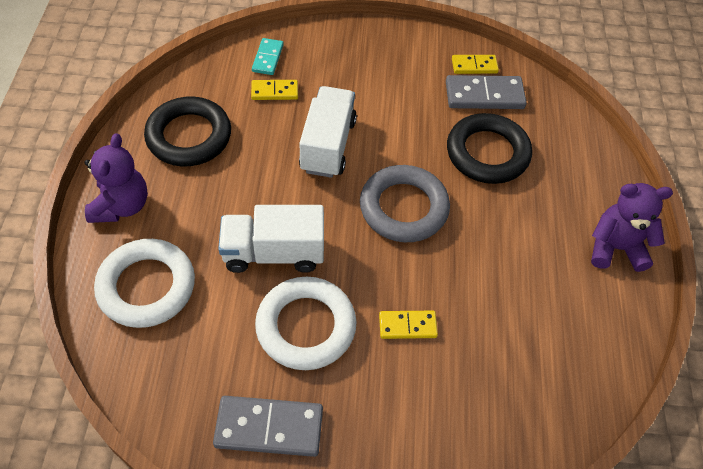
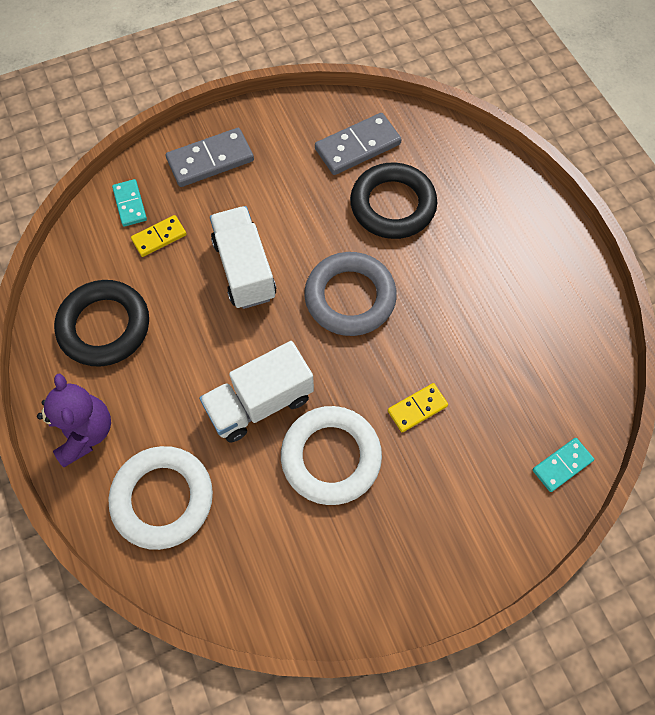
camera: 25 degrees left, 10 degrees up
grey domino [213,396,323,457] -> grey domino moved to [166,128,254,187]
yellow domino [452,55,499,74] -> none
purple teddy bear [591,183,673,272] -> none
none -> turquoise domino [532,438,594,492]

